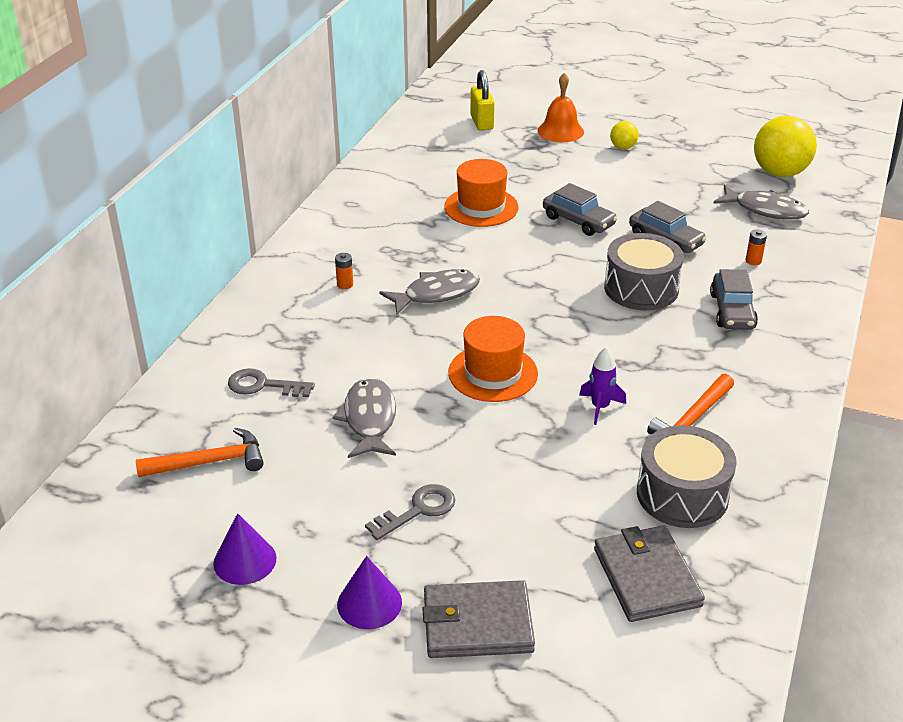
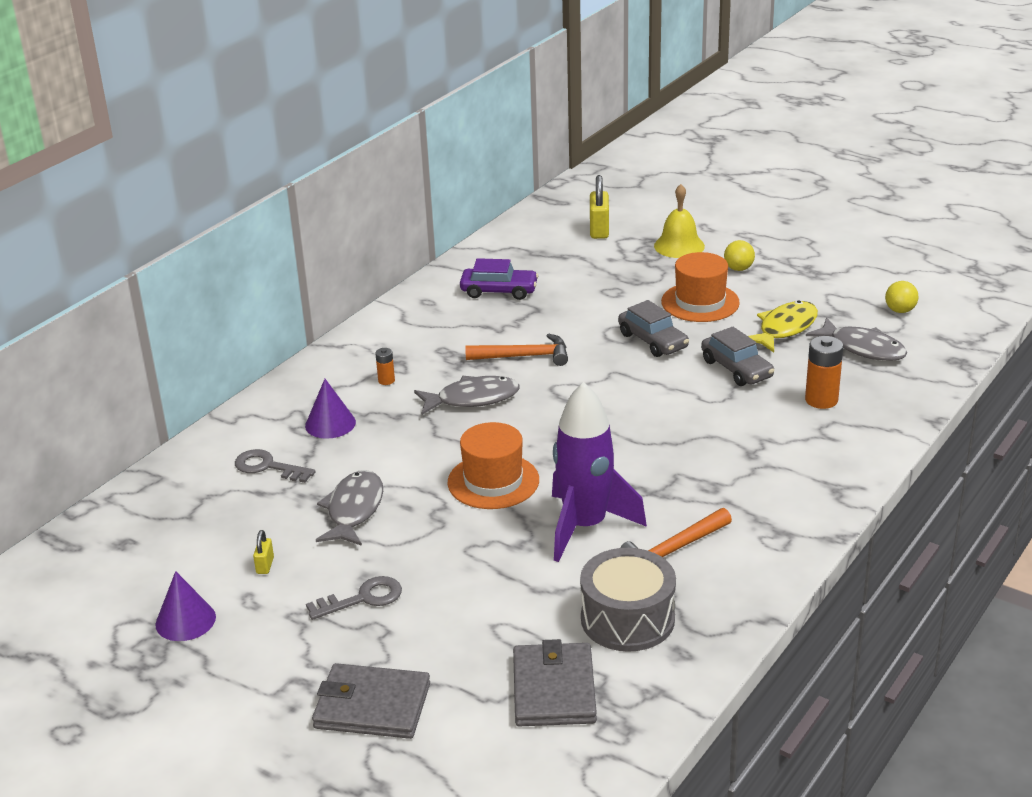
camera: 15 degrees right, 5 degrees down
orange hammer [136,428,264,477] -> orange hammer moved to [465,333,568,366]
purple cone [337,556,402,629] -> purple cone moved to [305,379,356,439]
orange hat [444,159,519,227] -> orange hat moved to [661,252,740,322]
orange bell [538,72,584,142] -> yellow bell [654,184,705,258]
purple rocket [579,347,626,425] -> purple rocket [552,382,647,562], size x2.17
grey drum [604,233,684,310] -> none
grey car [710,269,758,330] -> none
orange battery [746,230,767,265] -> orange battery [805,336,843,409], size x1.87
yellow ball [754,116,817,177] -> yellow ball [885,281,919,313], size x0.48
none -> yellow padlock [253,530,274,574]
none -> purple car [460,258,539,300]
none -> yellow fish [748,301,818,353]

